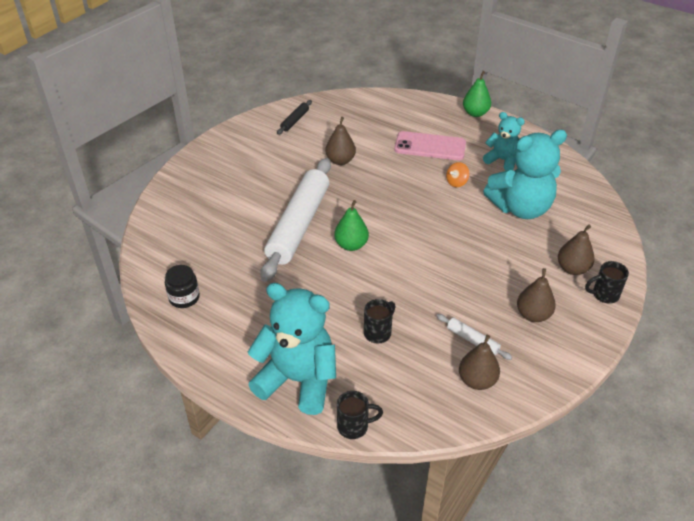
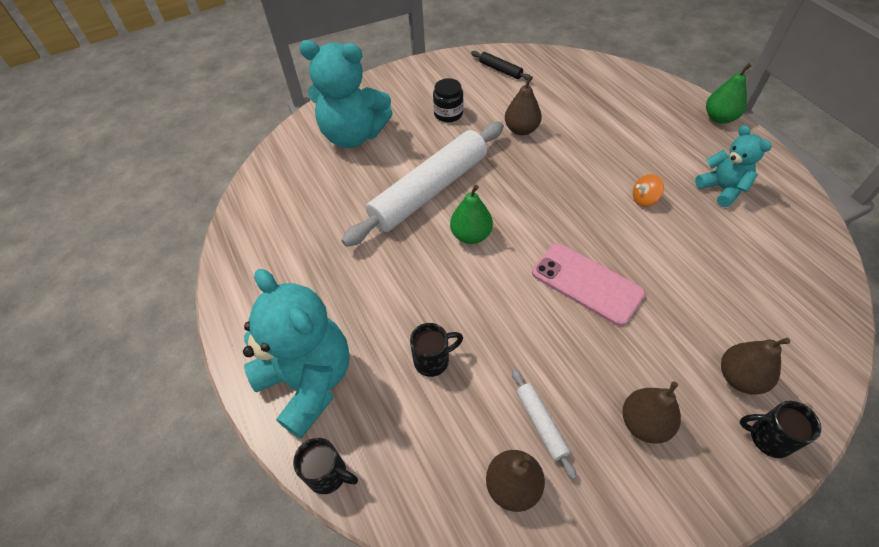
camera: 30 degrees right, 10 degrees up
black jar [165,265,200,308] -> black jar moved to [433,78,464,122]
black rolling pin [277,100,312,135] -> black rolling pin turned 75 degrees clockwise [471,51,531,80]
pink phone [394,131,466,160] -> pink phone moved to [532,243,646,326]
turquoise teddy bear [483,130,567,219] -> turquoise teddy bear moved to [299,40,393,148]

